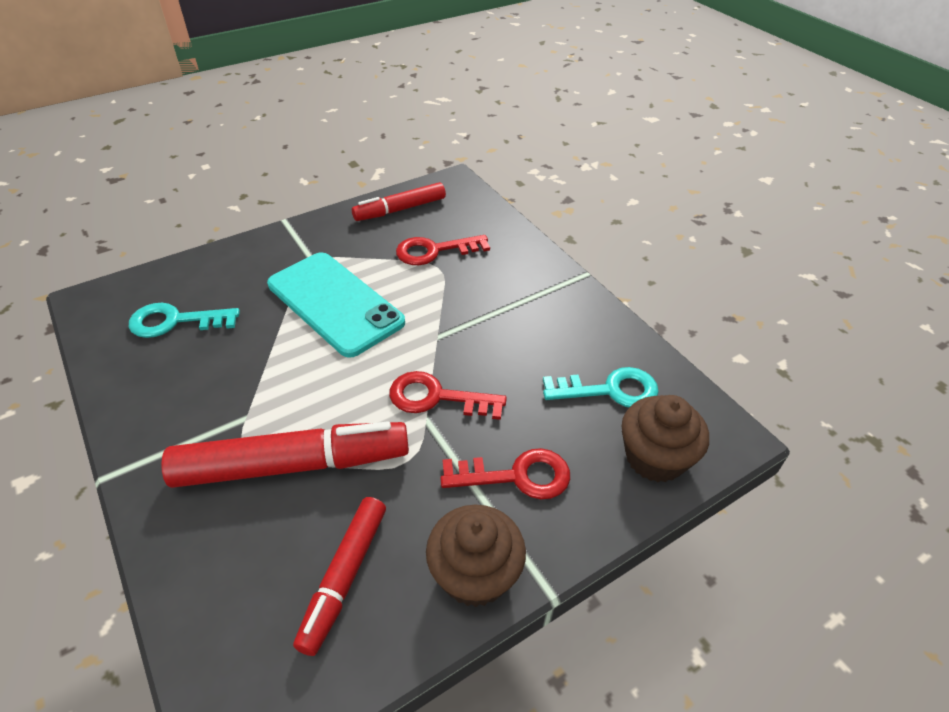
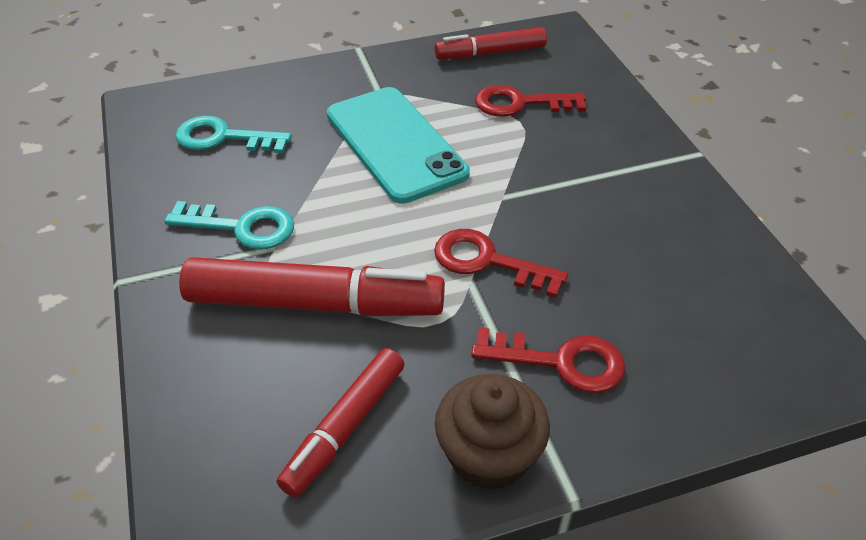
camera: 15 degrees right, 0 degrees up
turquoise key [543,367,659,408] -> turquoise key moved to [164,201,294,250]
brown cupcake [622,395,709,482] -> none

